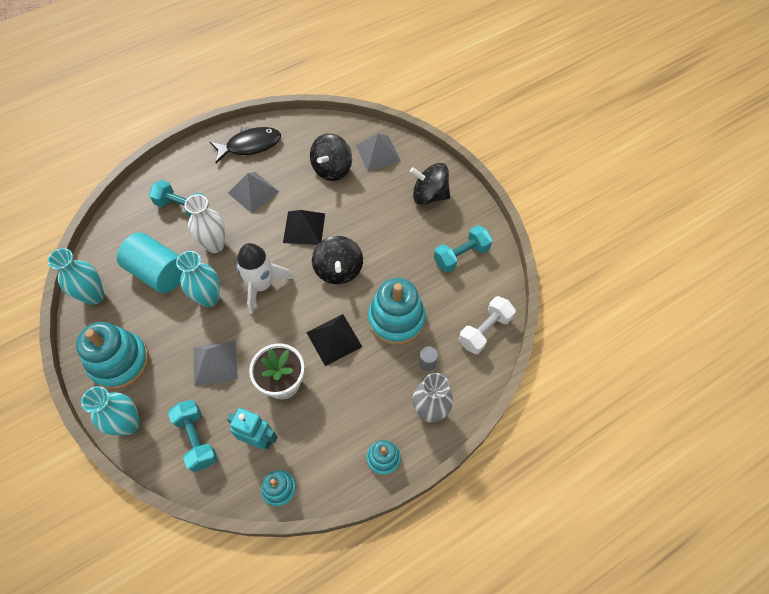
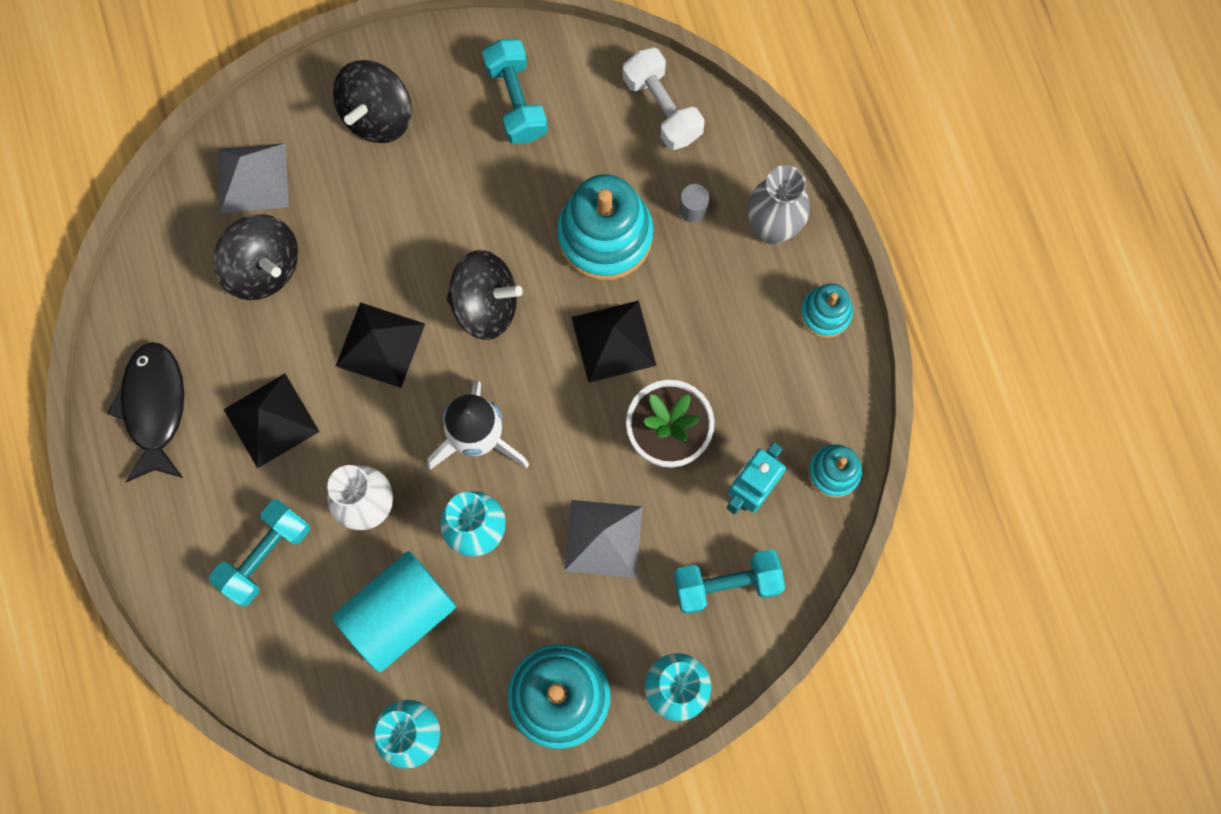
camera: 75 degrees left, 15 degrees up
grey pyramid [228,172,279,213] -> black pyramid [223,374,320,468]

